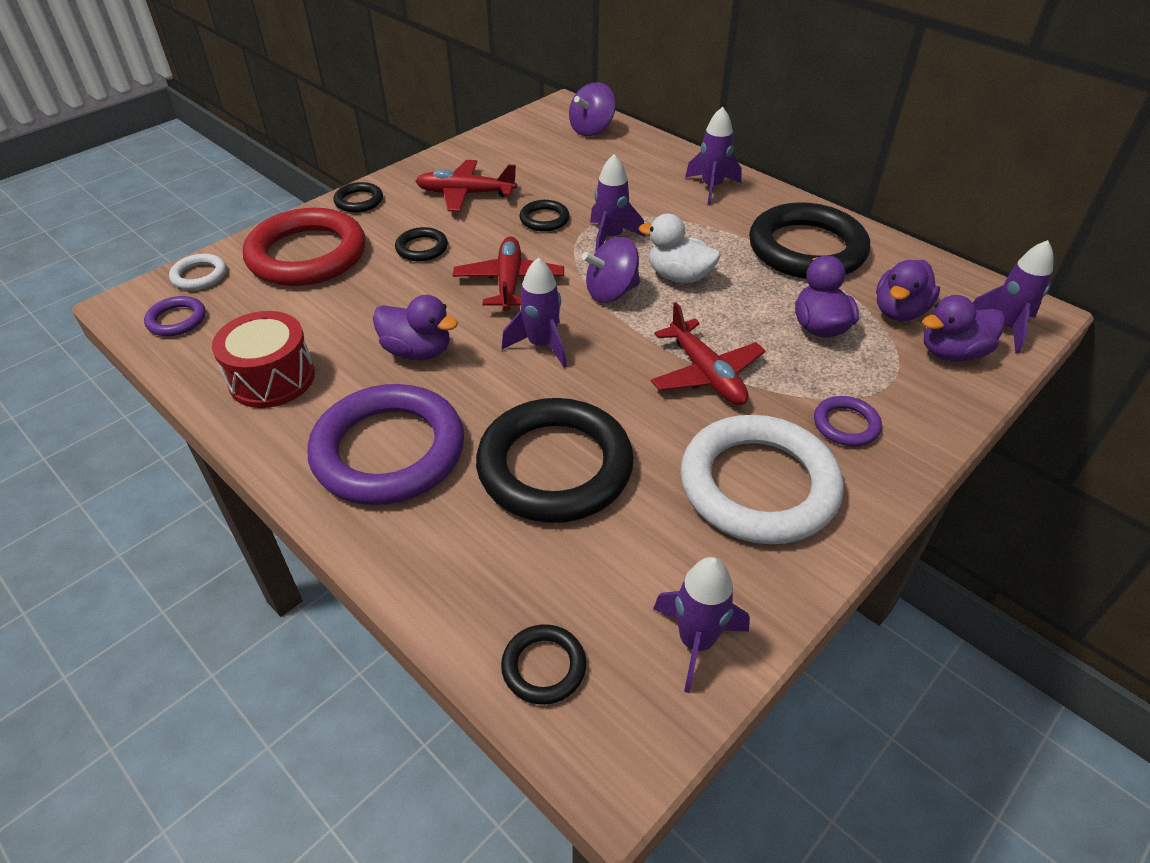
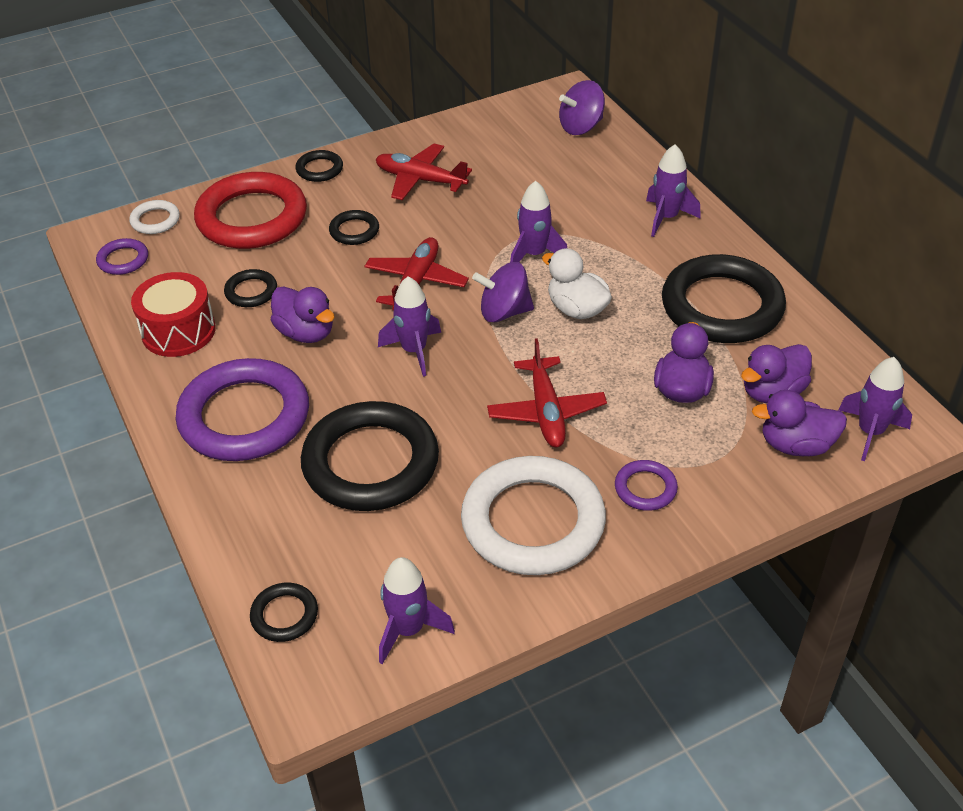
camera: 20 degrees right, 0 degrees up
black ring [519,200,570,232] -> black ring moved to [224,269,277,307]

